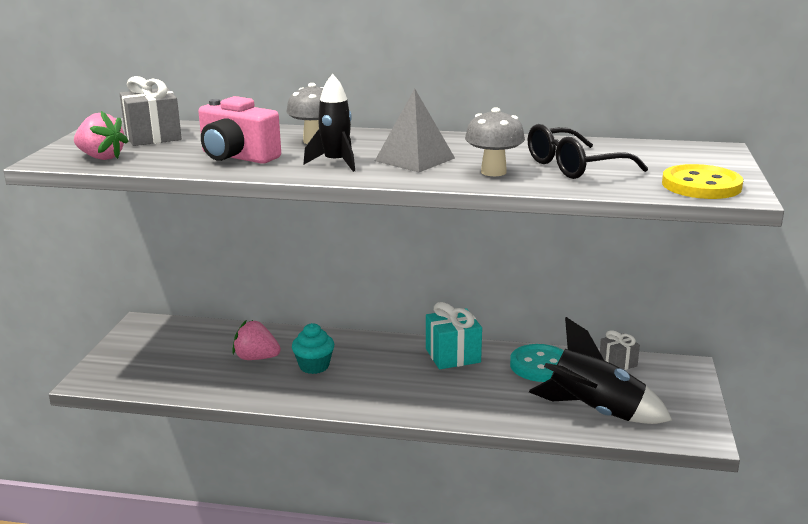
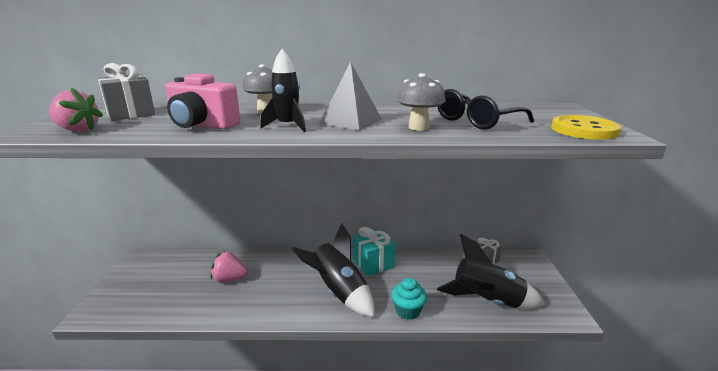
camera: 10 degrees left, 0 degrees up
turquoise cupcake [292,323,334,374] -> turquoise cupcake moved to [391,278,427,320]
turquoise button [510,344,564,382] -> none
none -> black rocket [291,223,374,317]

